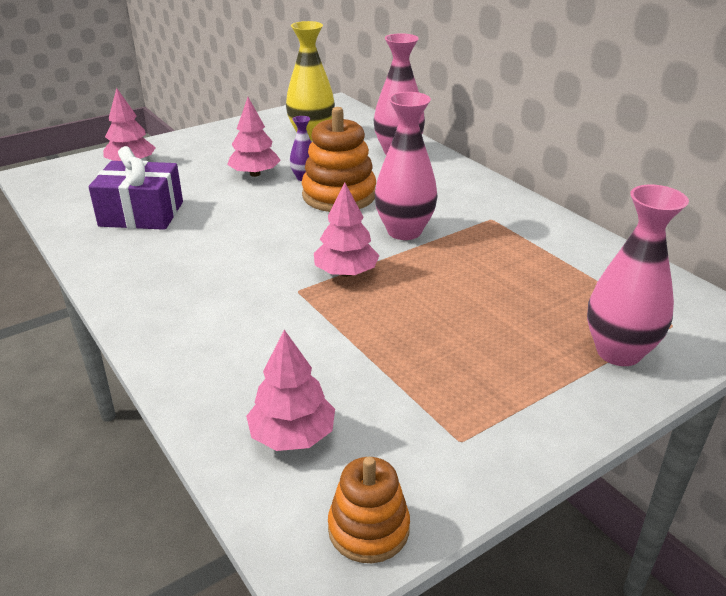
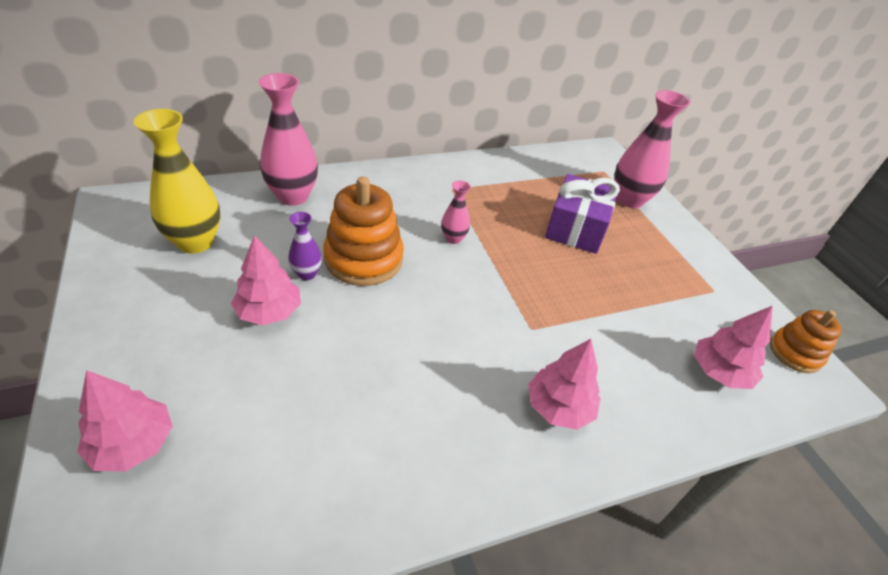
camera: 80 degrees left, 10 degrees up
purple gift [89,146,183,230] -> purple gift moved to [545,174,620,254]
pink tree [314,182,380,277] -> pink tree moved to [528,339,600,430]
pink vase [375,92,438,240] -> pink vase [441,181,471,244], size x0.51

